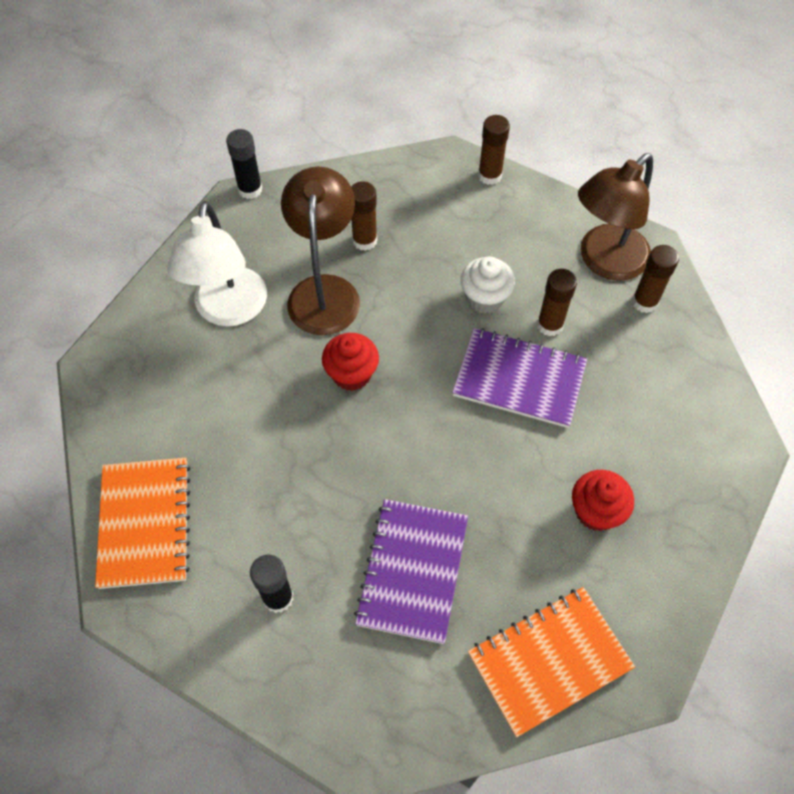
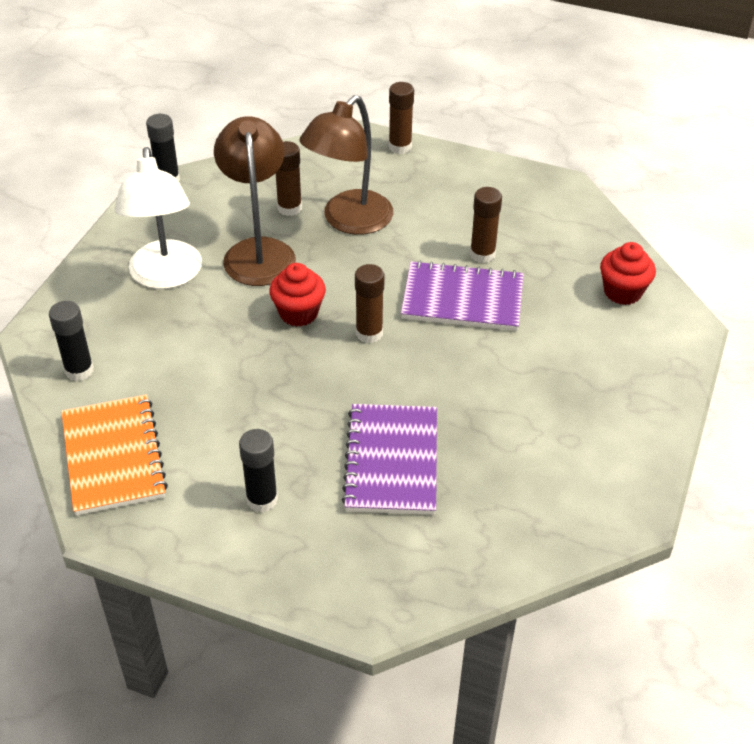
camera: 10 degrees left, 15 degrees down
white cupcake [461,256,515,313] -> none
orange notebook [468,587,635,737] -> none
red cupcake [572,470,634,531] -> red cupcake moved to [600,242,656,305]
brown lamp [578,153,653,281] -> brown lamp moved to [299,95,393,235]
brown glue stick [632,245,679,313] -> brown glue stick moved to [355,264,385,343]
none -> black glue stick [49,301,94,381]

